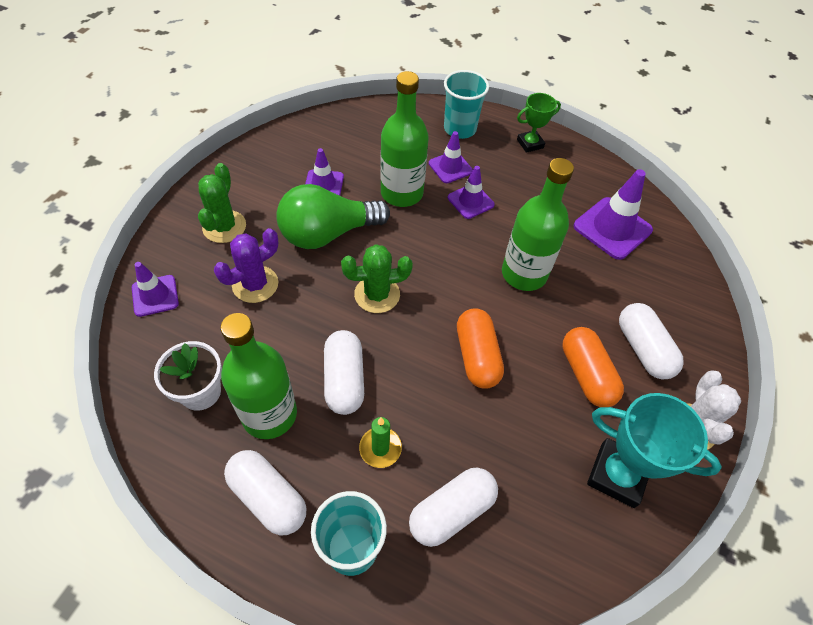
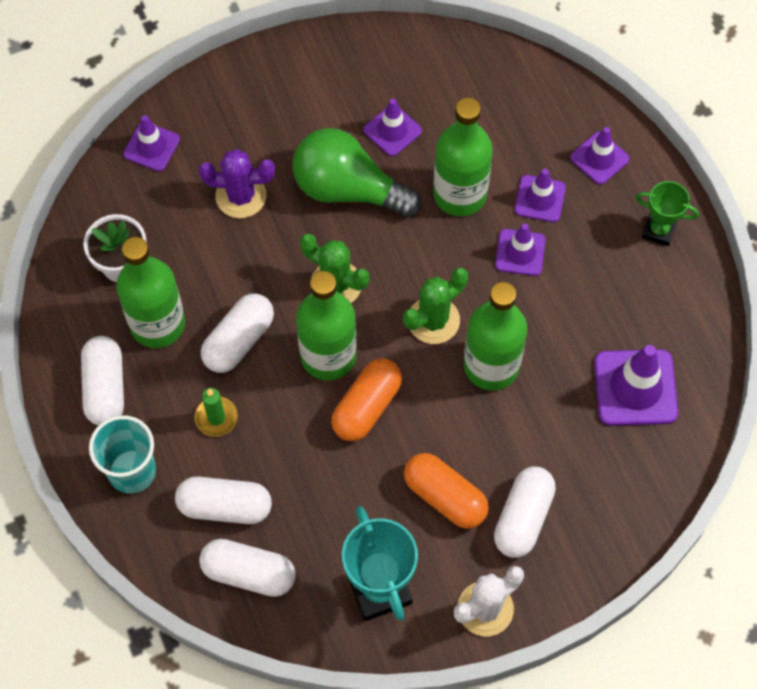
camera: 45 degrees right, 10 degrees up
green cactus [198,163,246,243] -> green cactus moved to [403,267,468,344]
turquoise cup [444,70,489,139] -> purple traffic cone [570,127,629,185]
orange capsule [562,327,624,407] -> orange capsule turned 75 degrees counterclockwise [404,453,489,529]
none -> white capsule [199,539,296,597]
none -> green bottle [296,271,357,380]

